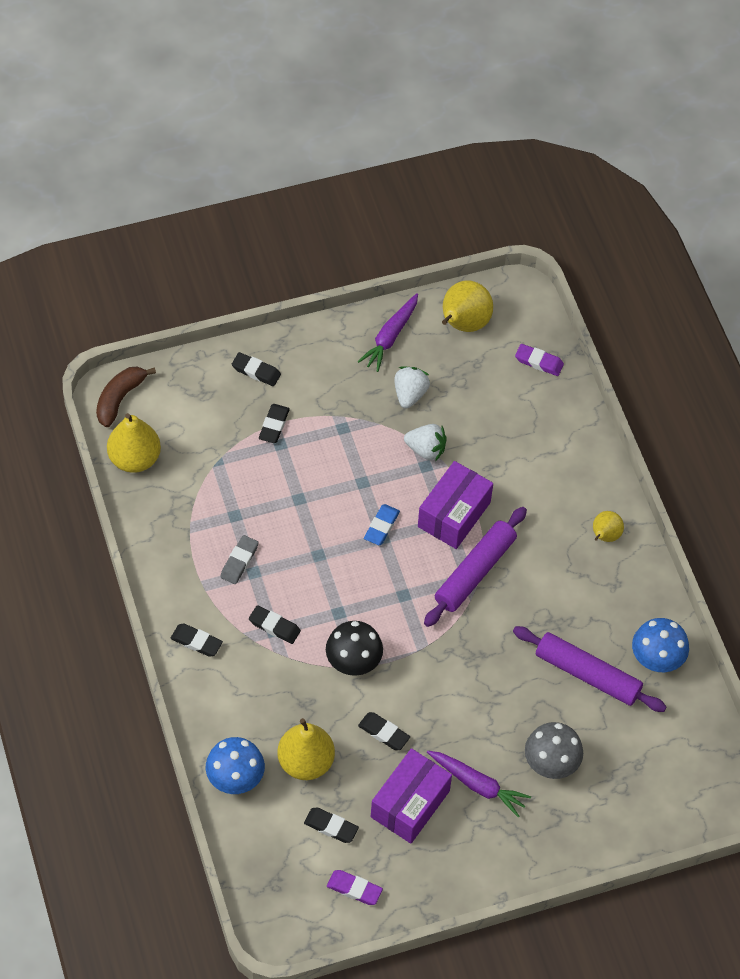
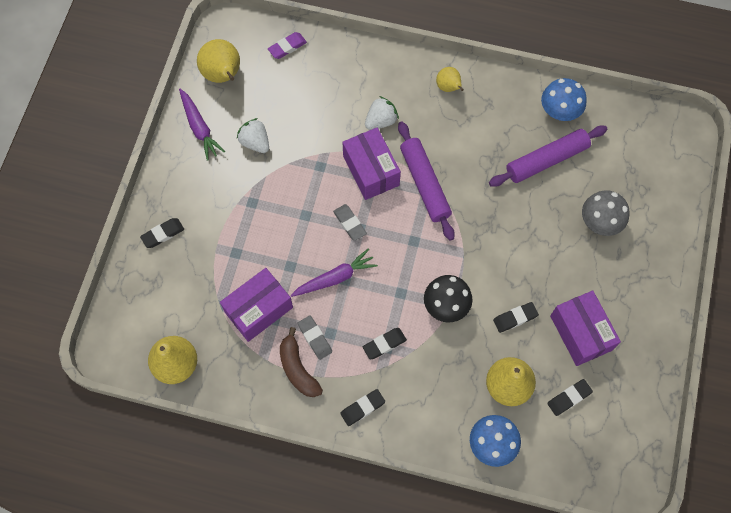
camera: 55 degrees left, 10 degrees up
brown banana [96,367,156,427] -> brown banana moved to [280,327,323,397]
black eraser [259,404,290,443] -> none
purple eraser [327,870,383,905] -> none
blue eraser [364,504,400,545] -> grey eraser [333,204,367,241]
white strawberry [404,424,446,461] -> white strawberry moved to [365,96,399,130]
purple carrot [427,751,531,817] -> purple carrot moved to [290,249,378,297]
none -> purple box [220,268,293,342]

